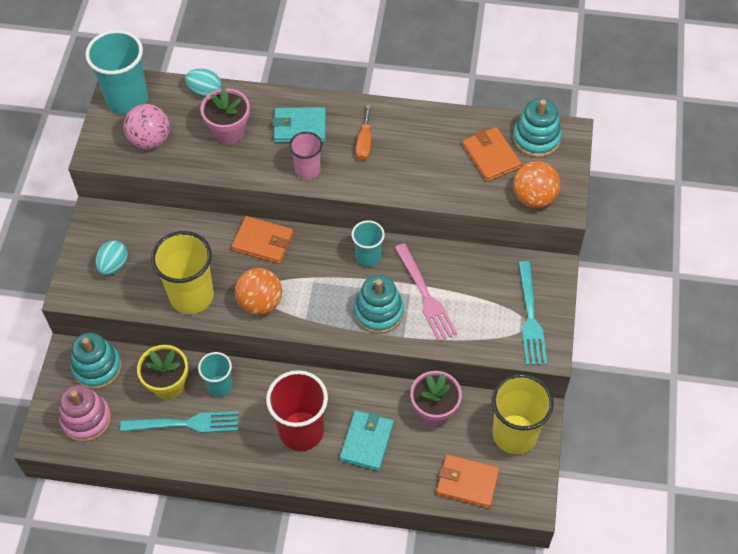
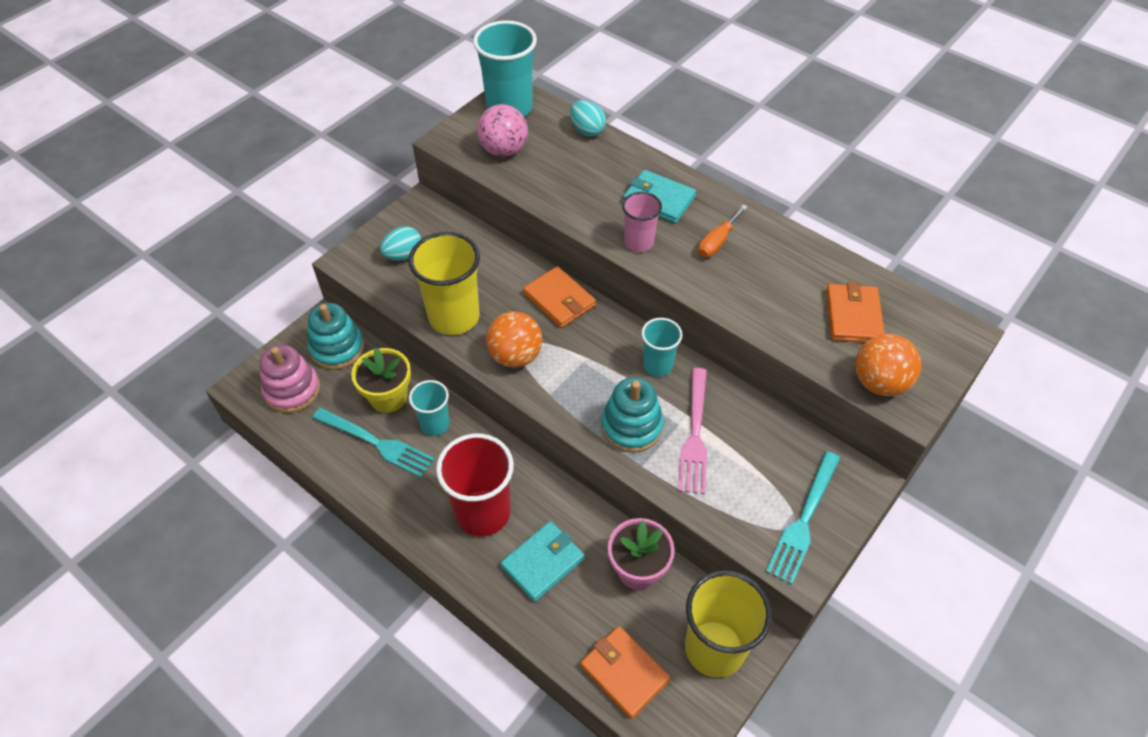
camera: 30 degrees right, 5 degrees down
pink flower pot [201,87,250,144] -> none
turquoise stacking toy [513,98,562,158] -> none

